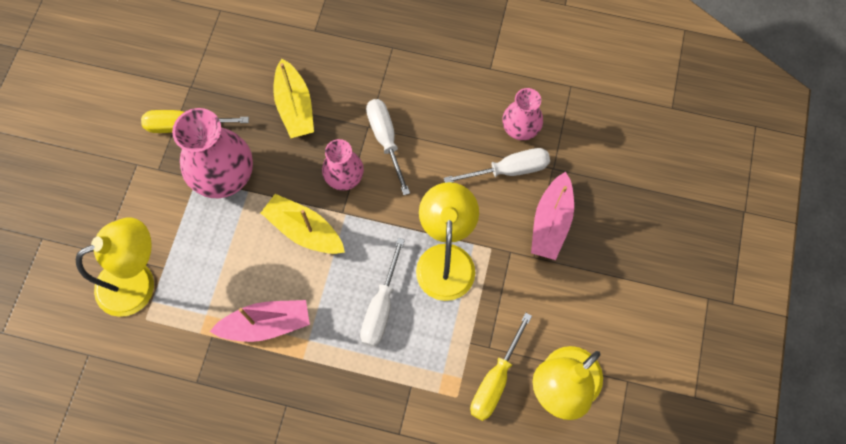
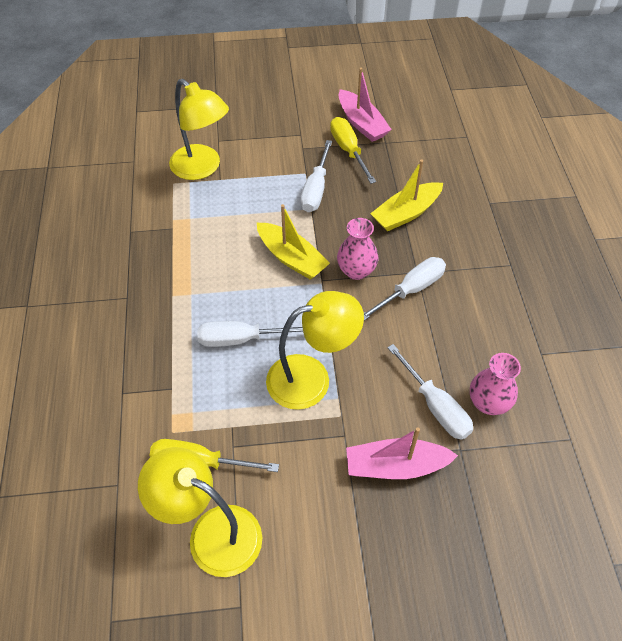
camera: 70 degrees right, 15 degrees down
pink vase [172,108,253,198] -> white screwdriver [300,140,332,212]
pink boat [209,300,310,342] -> pink boat moved to [339,68,392,142]
yellow boat [261,194,345,254] -> yellow boat turned 120 degrees clockwise [257,204,330,280]

